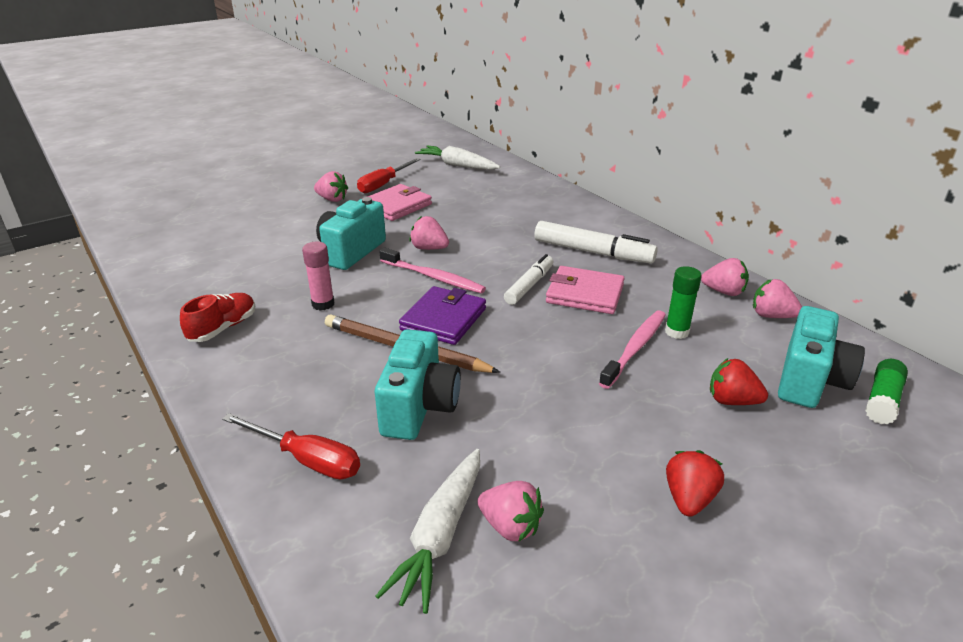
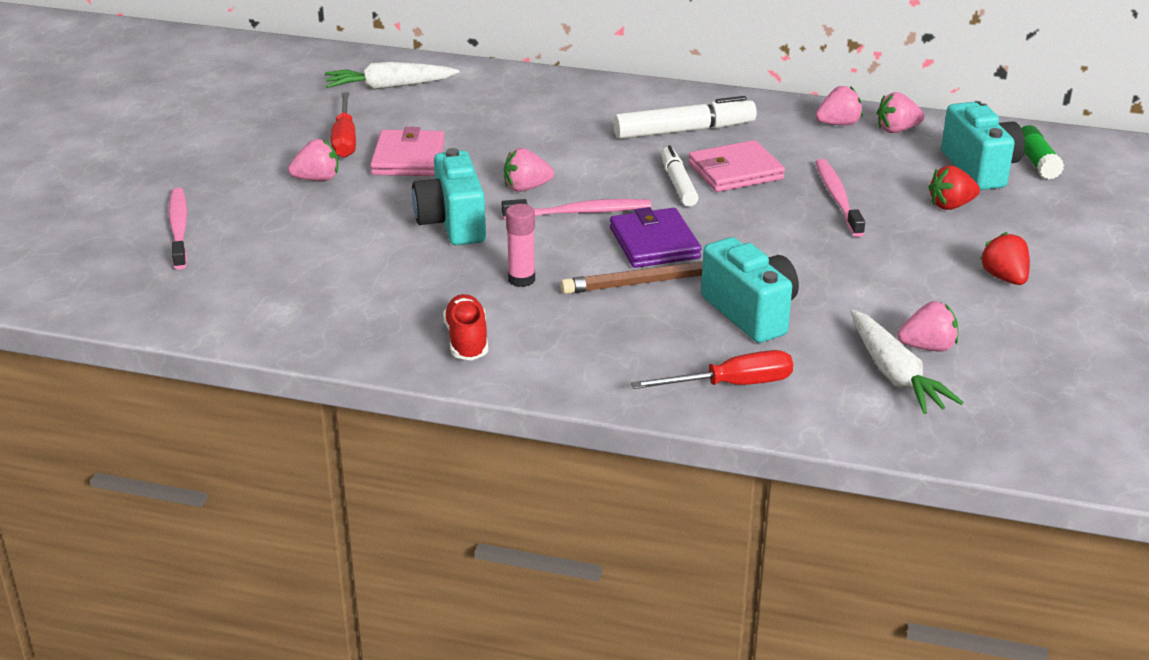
camera: 40 degrees left, 0 degrees up
green glue stick [665,266,702,339] -> none
none -> pink toothbrush [169,187,187,270]

